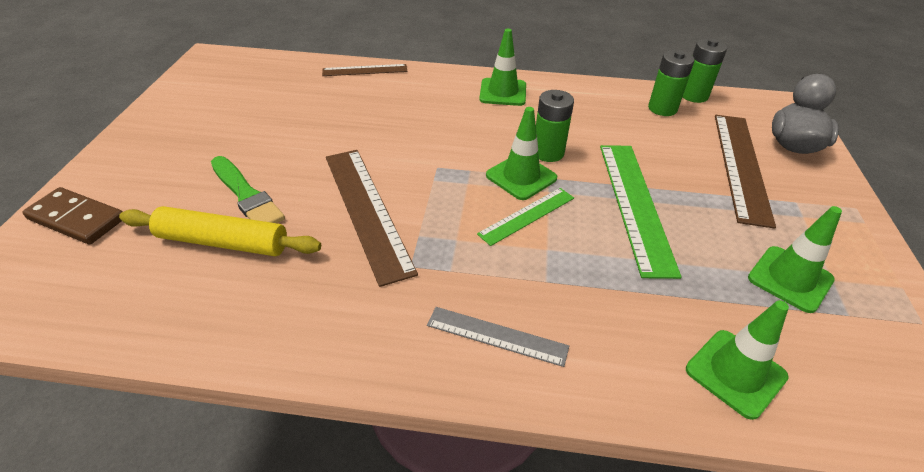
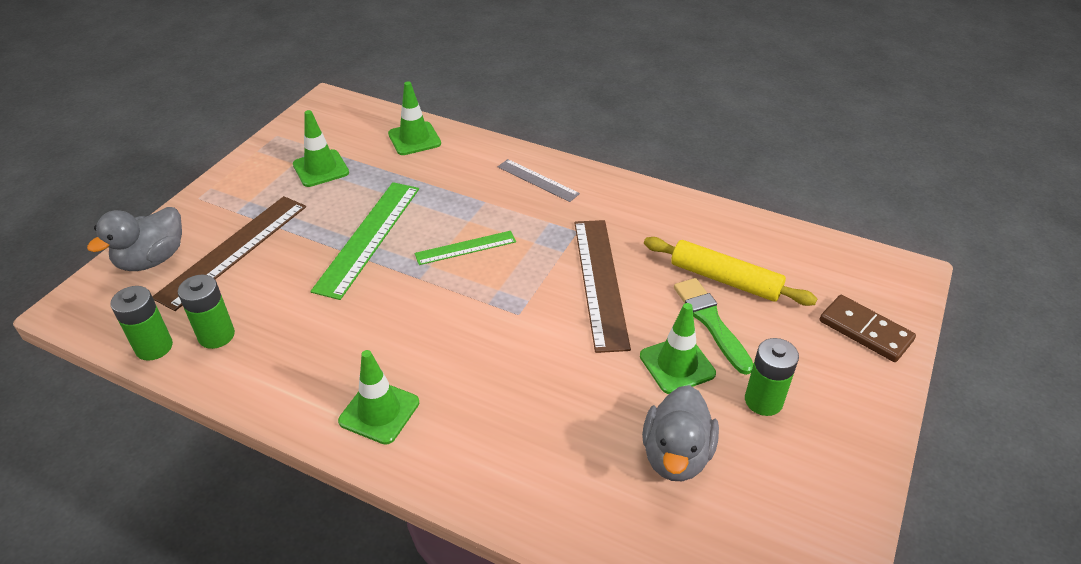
camera: 160 degrees left, 0 degrees up
brown ruler [322,64,407,76] -> none
green traffic cone [486,107,557,200] -> green traffic cone moved to [640,303,716,394]
green battery [536,90,574,162] -> green battery moved to [745,338,799,416]
none -> grey duck [642,385,719,481]

